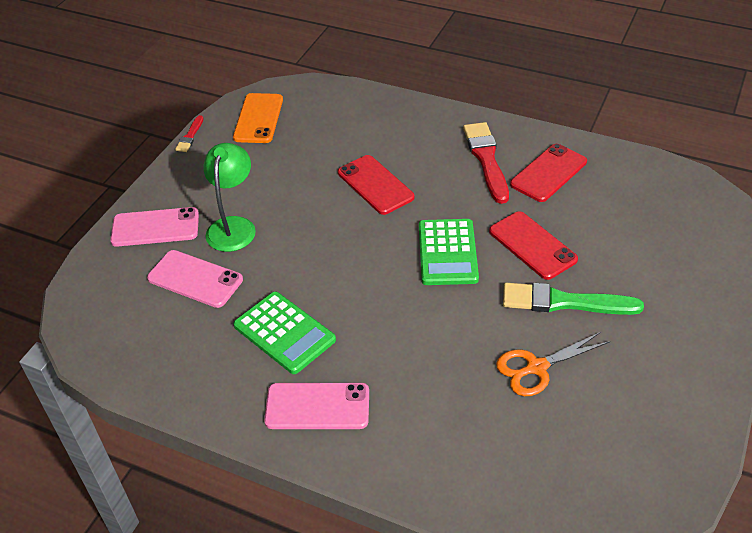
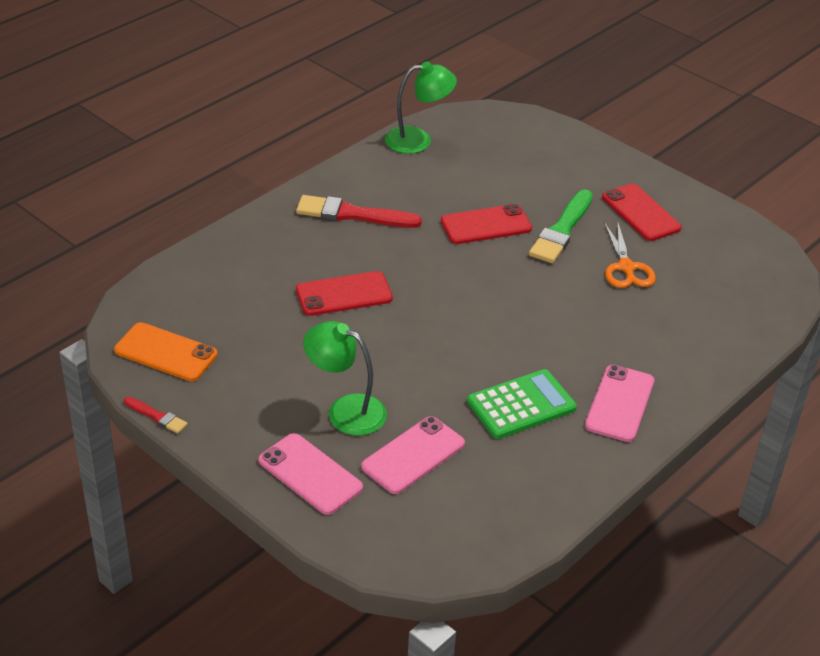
camera: 75 degrees left, 5 degrees down
pink phone [110,207,199,247] -> pink phone turned 60 degrees counterclockwise [258,433,363,515]
green calculator [419,219,479,285] -> none
red phone [510,144,587,202] -> red phone moved to [602,184,682,241]
none -> green lamp [385,62,457,154]

